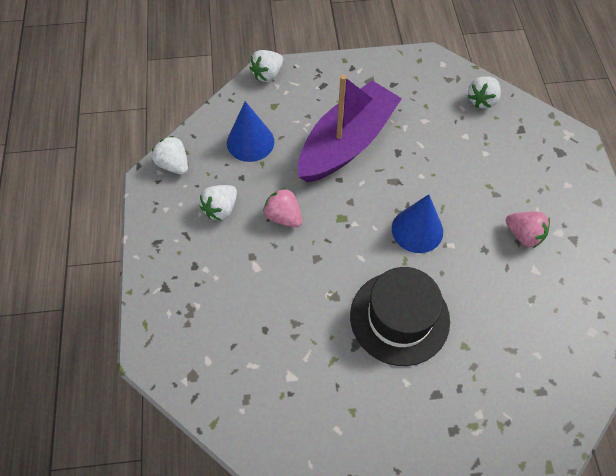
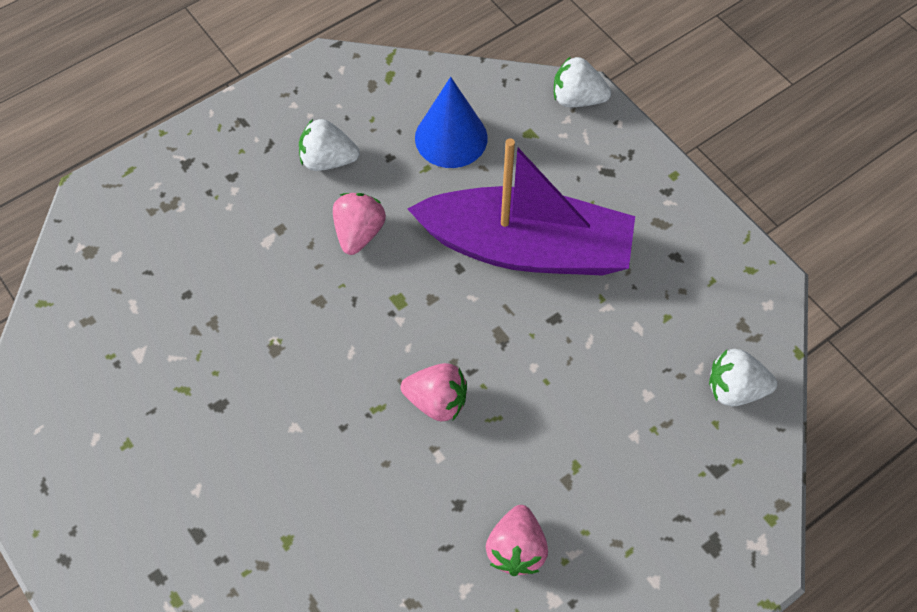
camera: 60 degrees right, 0 degrees up
white strawberry [152,136,188,175] -> none
black hat [350,267,450,366] -> none
blue cone [392,194,443,253] -> pink strawberry [401,363,467,421]

